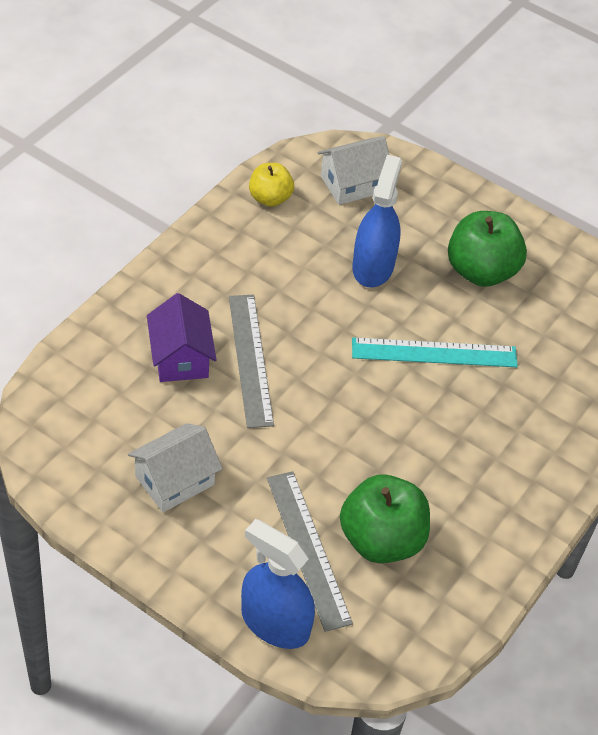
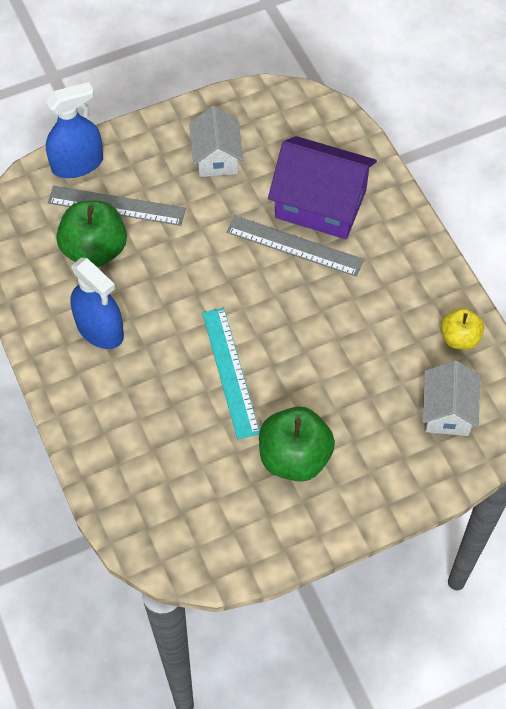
camera: 125 degrees right, 10 degrees up
purple house [147,293,217,382] -> purple house [268,136,377,239], size x1.62
turquoise ruler [352,337,518,367] -> turquoise ruler turned 45 degrees counterclockwise [202,308,260,439]
blue spray bottle [353,155,402,288] -> blue spray bottle moved to [70,258,124,349]

